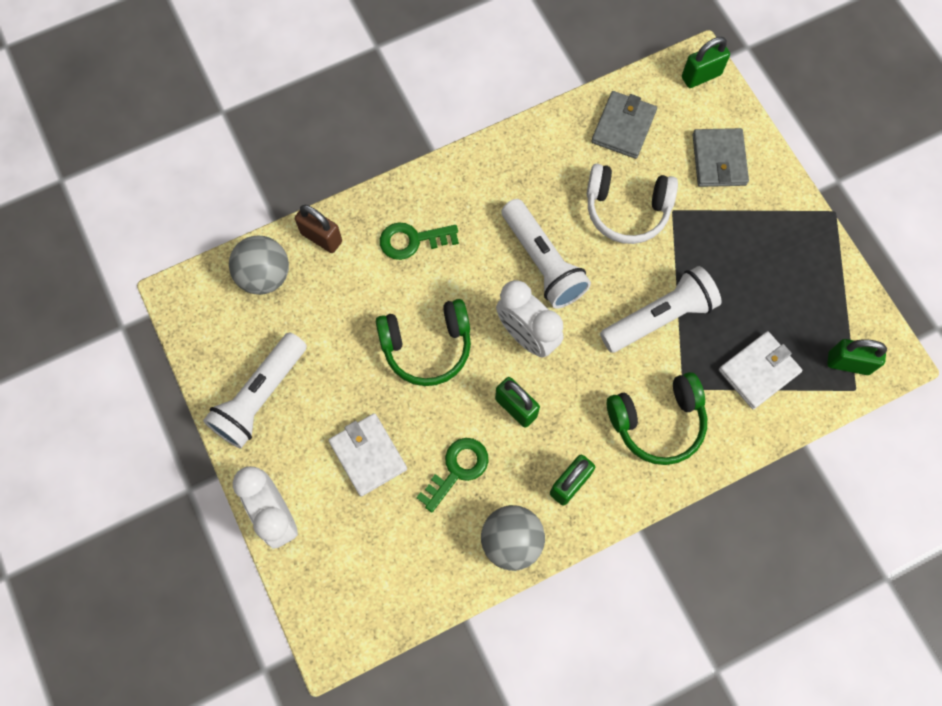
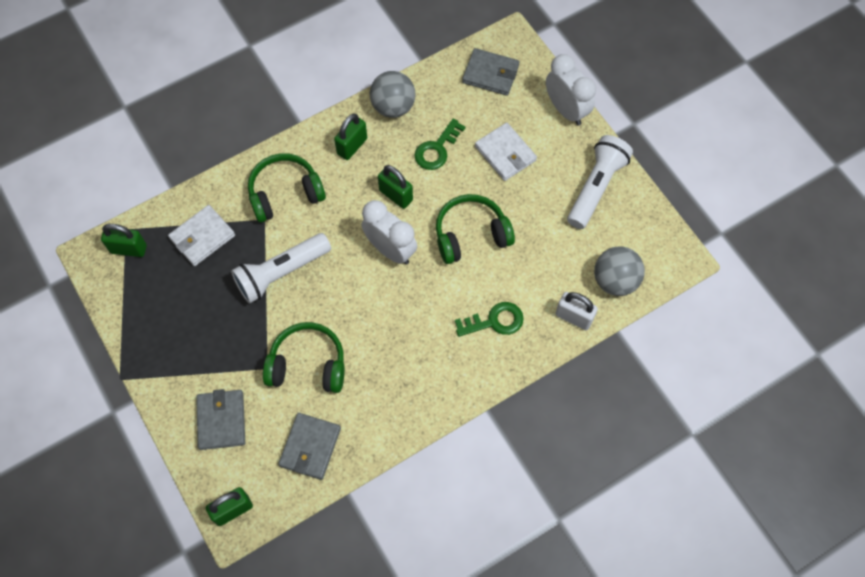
camera: 175 degrees right, 5 degrees down
brown padlock [295,204,342,253] -> white padlock [555,292,598,330]
white flashlight [501,199,591,309] -> none
white headphones [587,164,678,244] -> green headphones [263,322,345,393]
none -> grey wallet [462,48,520,96]

